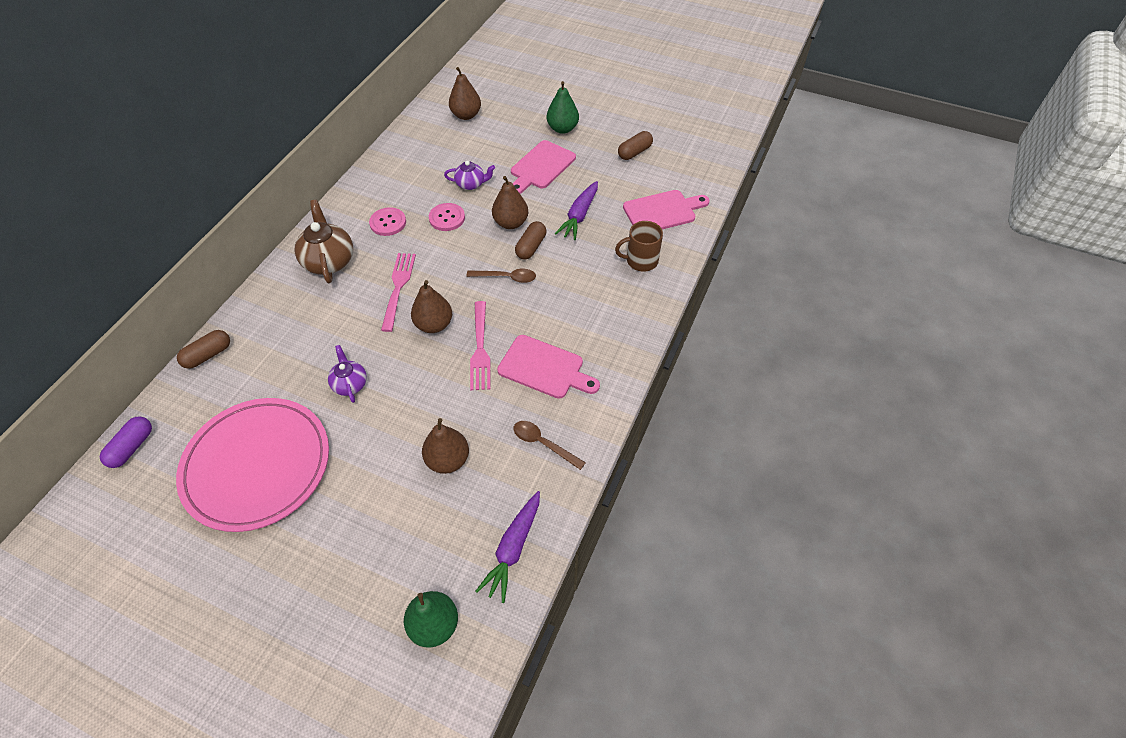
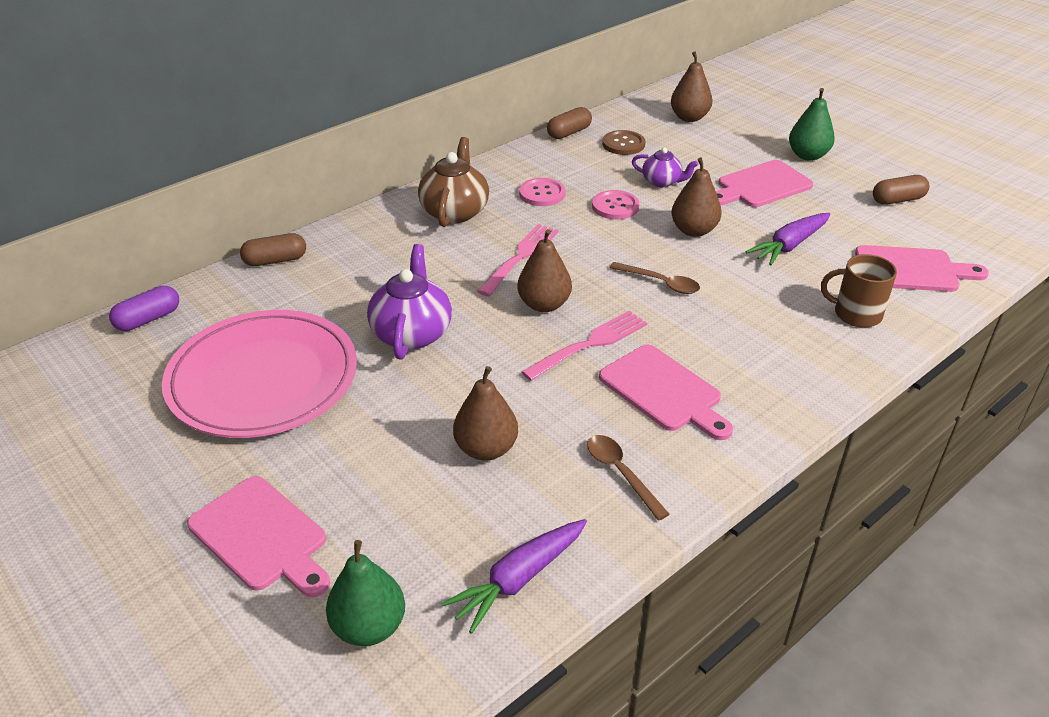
camera: 25 degrees right, 15 degrees down
purple teapot [328,345,367,403] -> purple teapot [367,244,452,359], size x1.69
pink fork [470,301,491,390] -> pink fork turned 150 degrees counterclockwise [522,310,647,381]
brown capsule [515,221,546,259] -> brown capsule moved to [547,107,592,139]
none -> pink cutting board [187,476,330,598]
none -> brown button [602,130,645,155]

